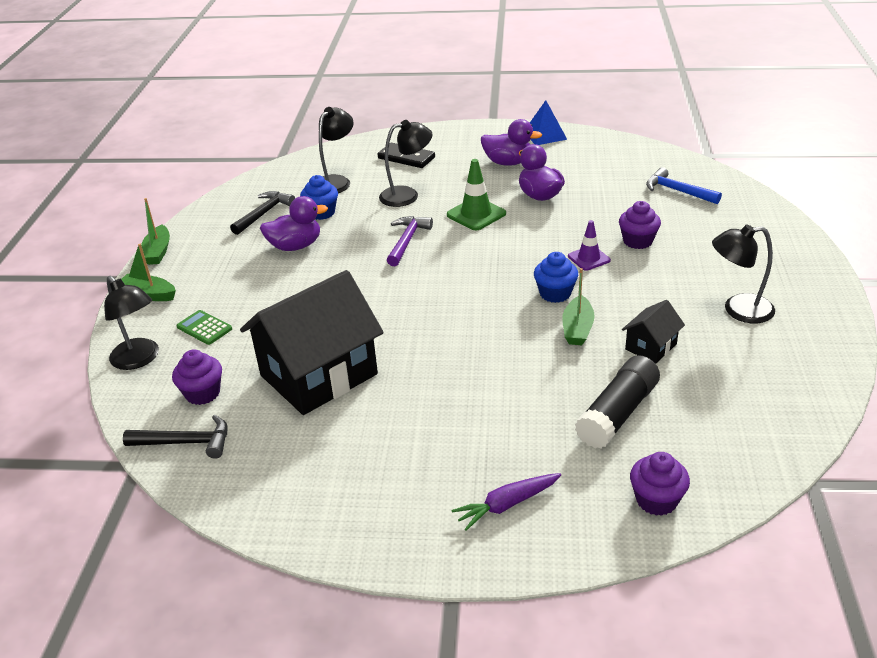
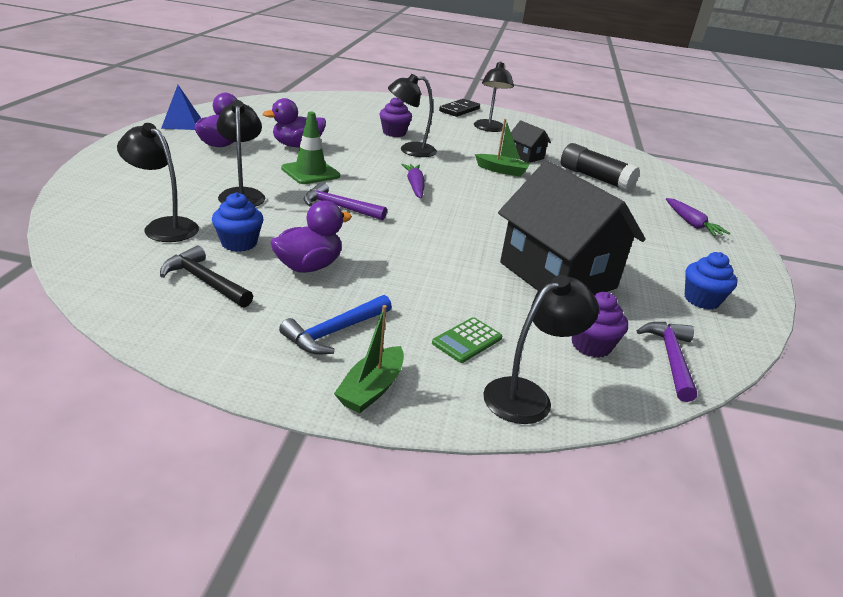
camera: 90 degrees left, 5 degrees down
black hammer [123,415,228,459] -> purple hammer [637,322,697,402]
green boat [141,198,170,265] -> none
purple duck [260,196,328,251] -> purple duck turned 60 degrees clockwise [270,200,352,273]
black domino [378,143,435,168] -> black domino moved to [439,99,480,117]
blue cupcake [534,252,578,303] -> blue cupcake moved to [685,252,737,309]
purple traffic cone [568,220,611,271] -> black lamp [388,74,437,157]
purple cupcake [630,452,690,516] -> none
blue hammer [646,167,722,204] -> blue hammer moved to [279,295,392,355]
none -> purple carrot [401,164,425,198]

